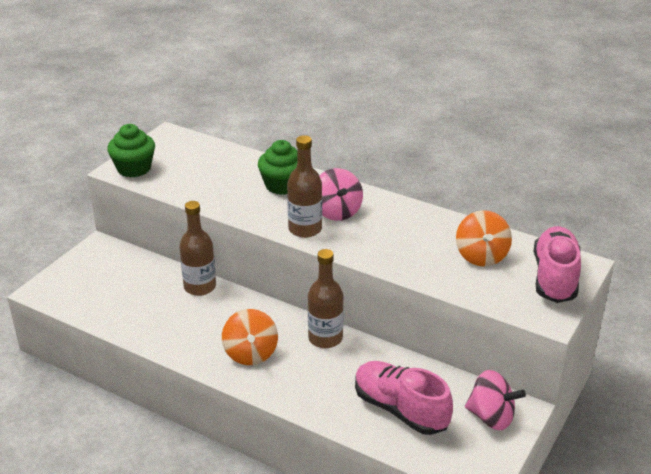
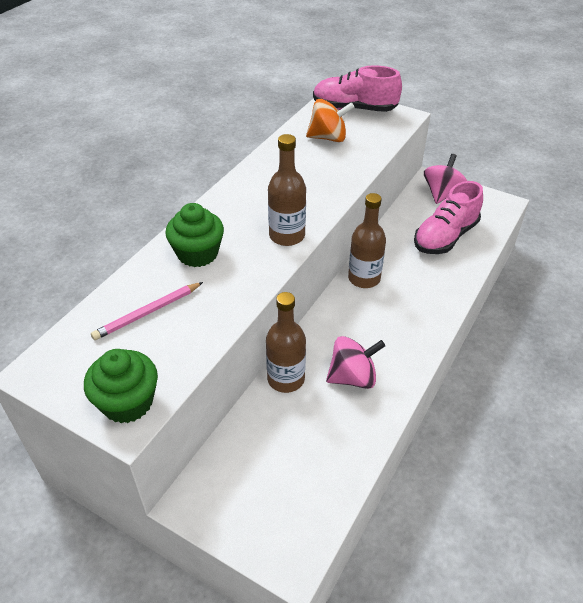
camera: 90 degrees left, 10 degrees up
orange spinning top [222,309,278,365] -> none
pink spinning top [319,168,363,221] -> pink spinning top moved to [326,336,385,389]
none -> pink pencil [91,282,203,340]

